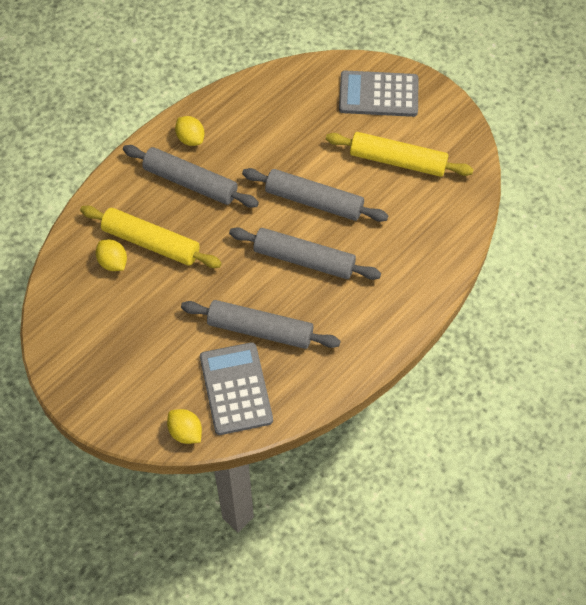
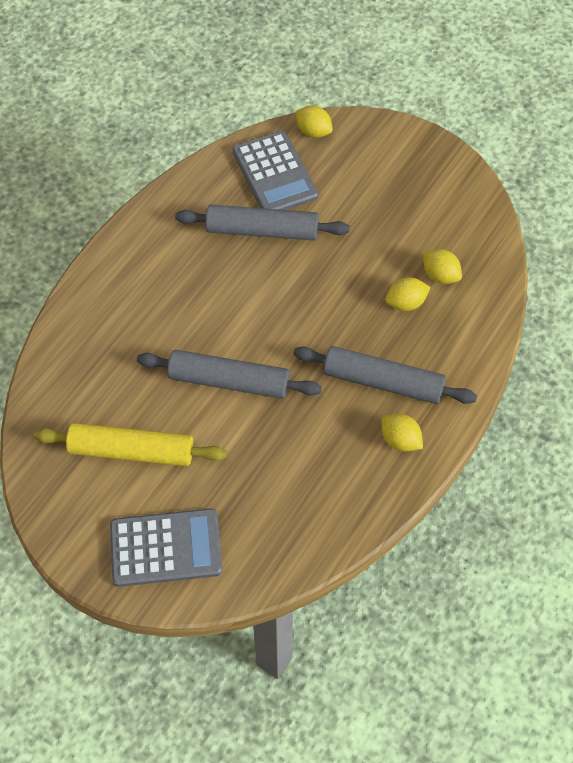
camera: 170 degrees right, 0 degrees up
yellow rolling pin [80,205,222,268] -> yellow lemon [385,277,431,311]
grey rolling pin [229,227,381,280] -> none

